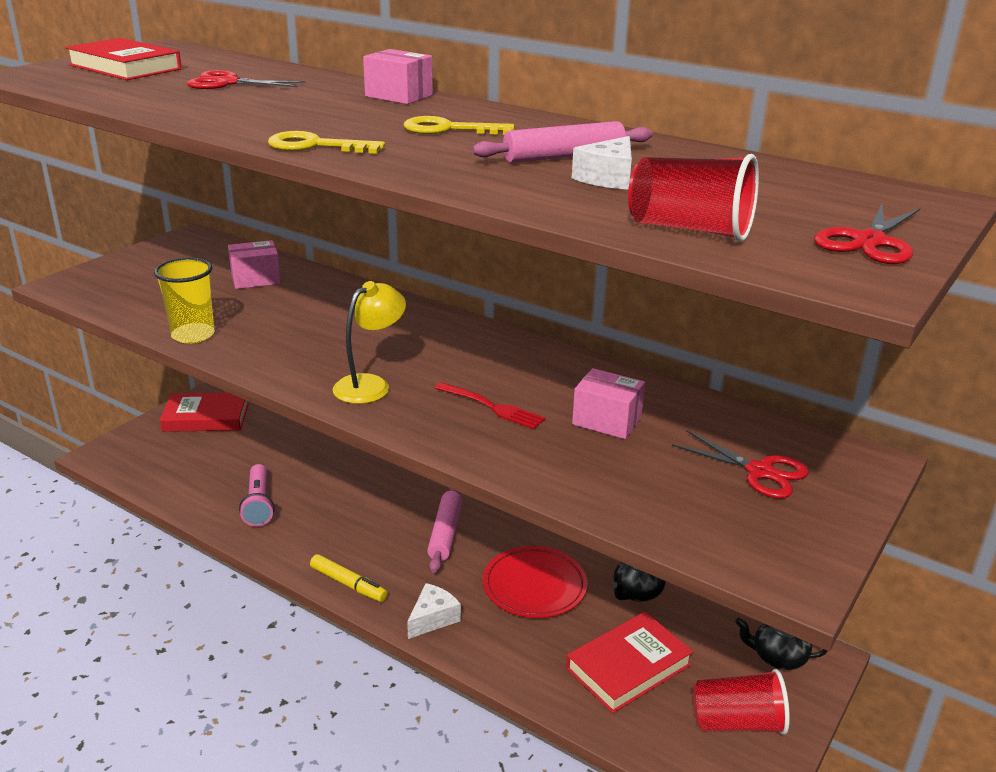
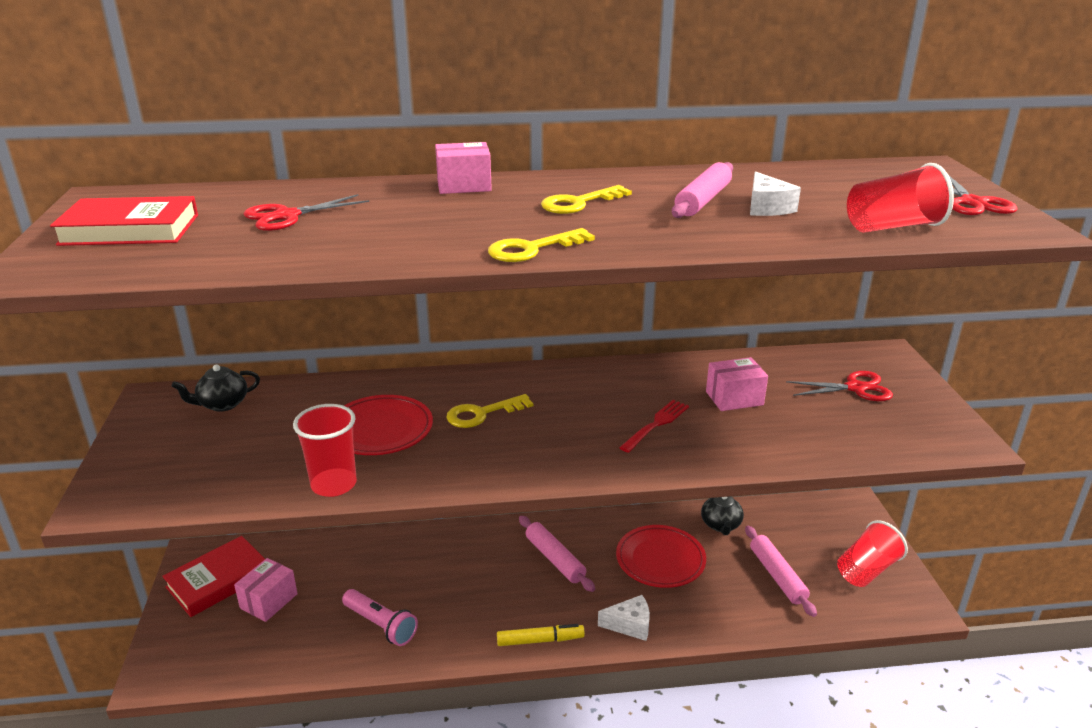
camera: 40 degrees left, 0 degrees up
yellow cup [154,258,214,344] -> red cup [293,404,357,497]
pink box [228,240,281,289] -> pink box moved to [234,558,298,622]
yellow lamp [333,281,406,404] -> none
white cheese [407,583,461,639] -> white cheese turned 90 degrees clockwise [598,595,650,641]
red fork [435,382,546,430] -> red fork turned 45 degrees counterclockwise [619,400,689,453]
red book [566,612,693,713] -> pink rolling pin [745,526,817,617]
black teapot [735,618,828,670] -> black teapot moved to [172,364,260,412]
none -> red plate [344,395,433,455]
none -> yellow key [446,394,533,428]

